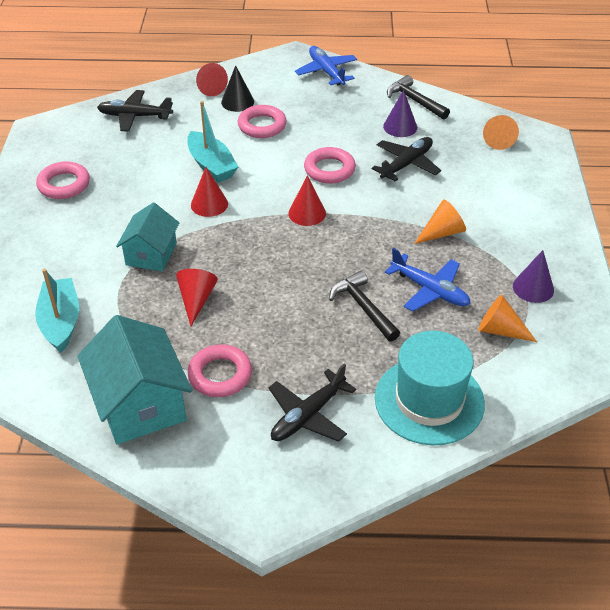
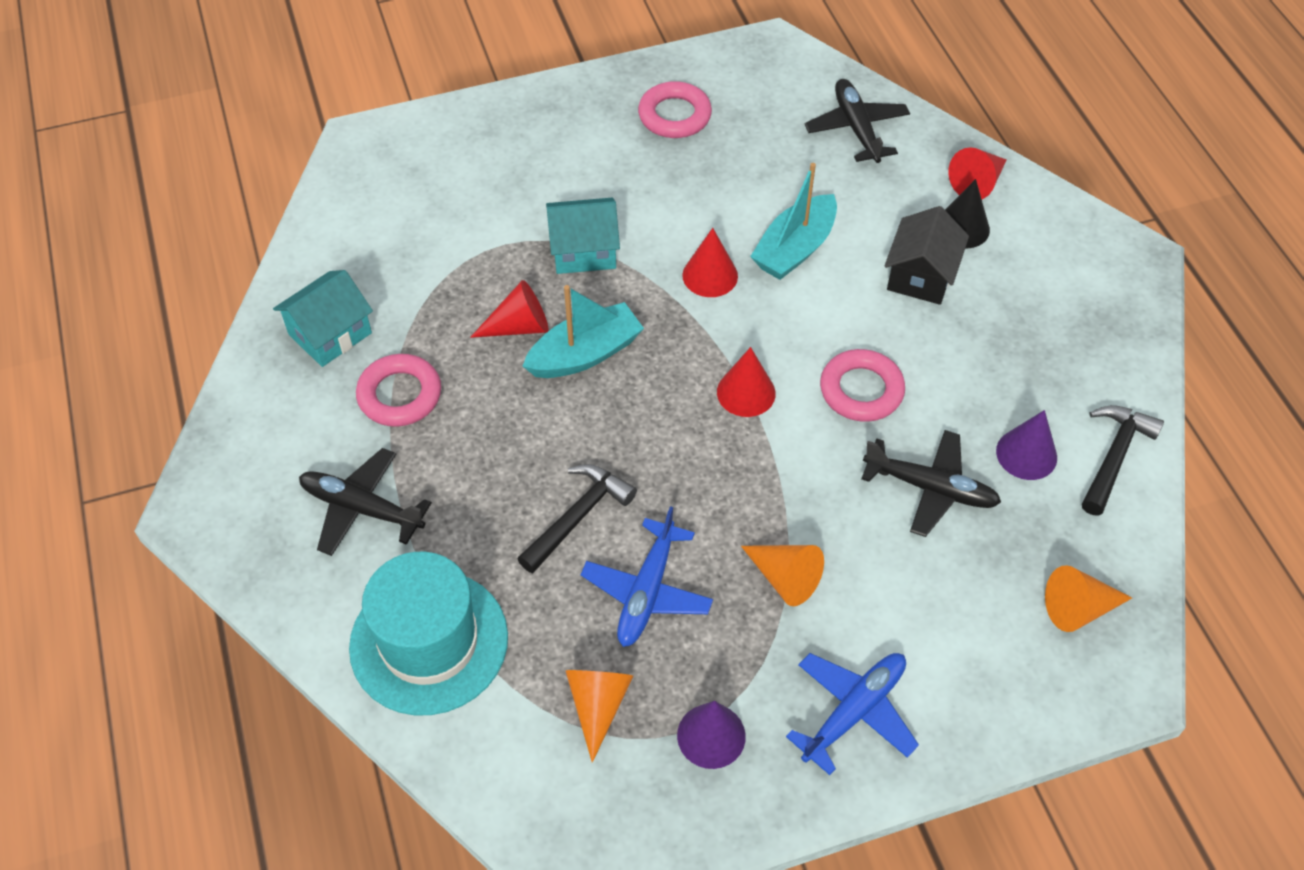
camera: 70 degrees right, 10 degrees up
turquoise boat [35,268,79,352] -> turquoise boat moved to [523,285,644,378]
turquoise house [78,315,192,444] -> turquoise house [273,270,373,367], size x0.63
pink ring [238,105,287,138] -> black house [884,206,969,305]
blue plane [295,46,357,85] -> blue plane moved to [786,653,919,775]

